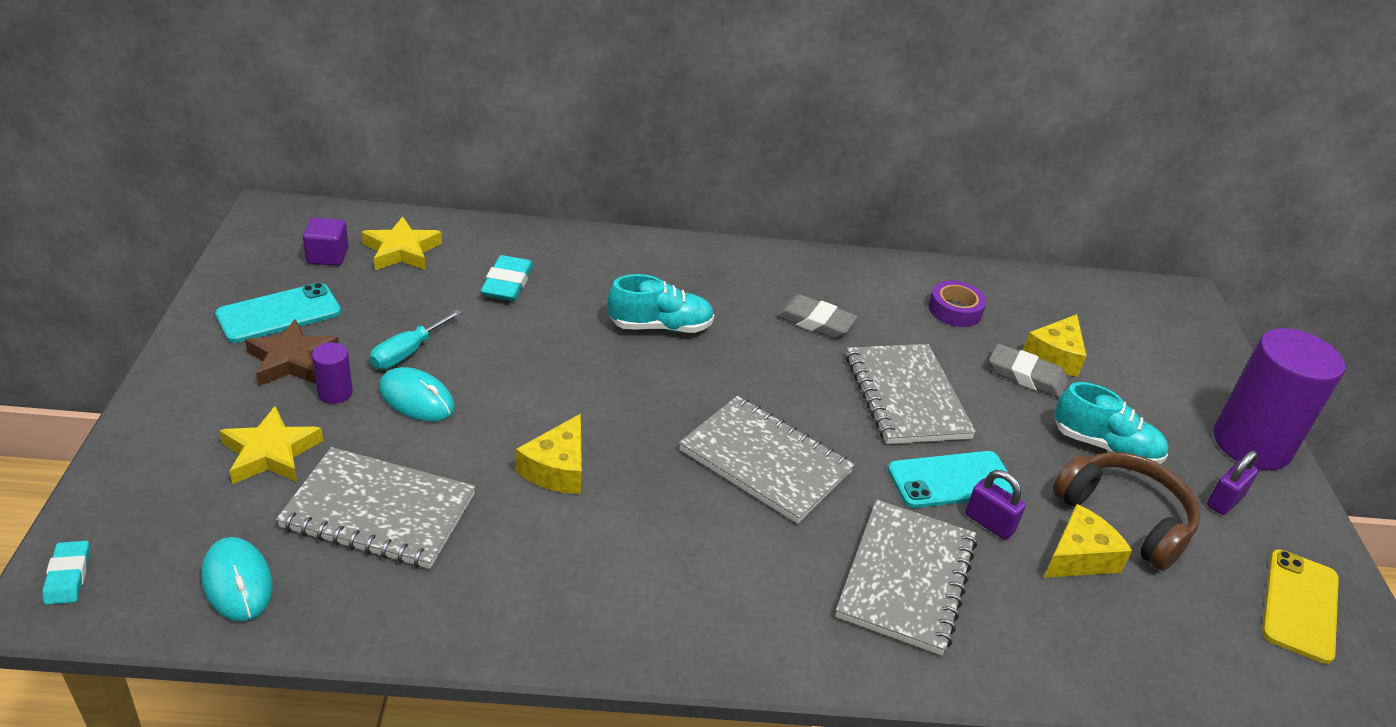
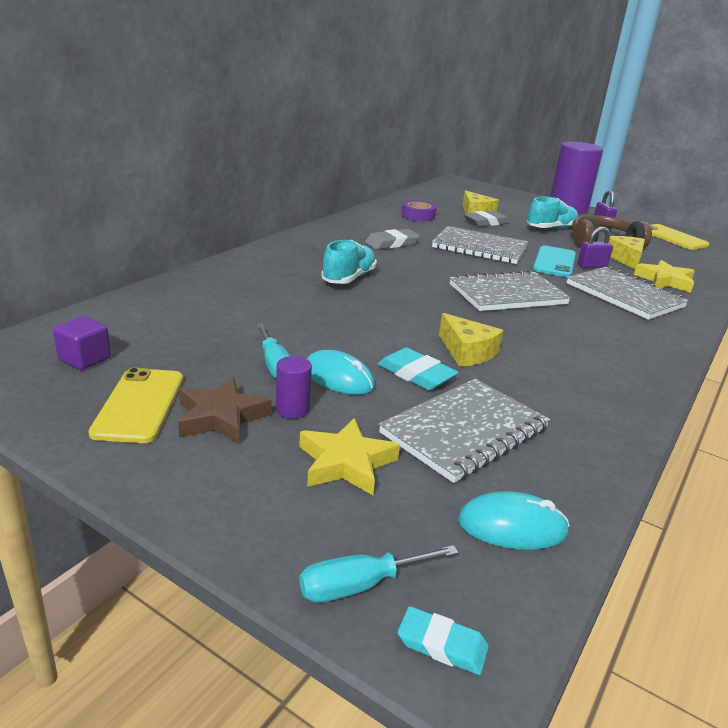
camera: 55 degrees left, 10 degrees down
turquoise phone [215,283,341,343] -> yellow phone [88,368,183,443]
yellow star [361,216,442,270] -> yellow star moved to [634,260,695,293]
turquoise mouse [379,367,455,421] -> turquoise mouse turned 60 degrees clockwise [306,350,375,395]
turquoise eraser [480,255,533,301] -> turquoise eraser moved to [378,347,459,390]
none -> turquoise screwdriver [299,545,458,603]

